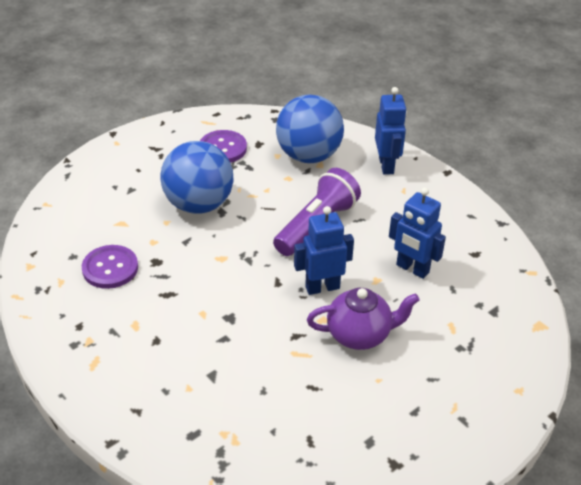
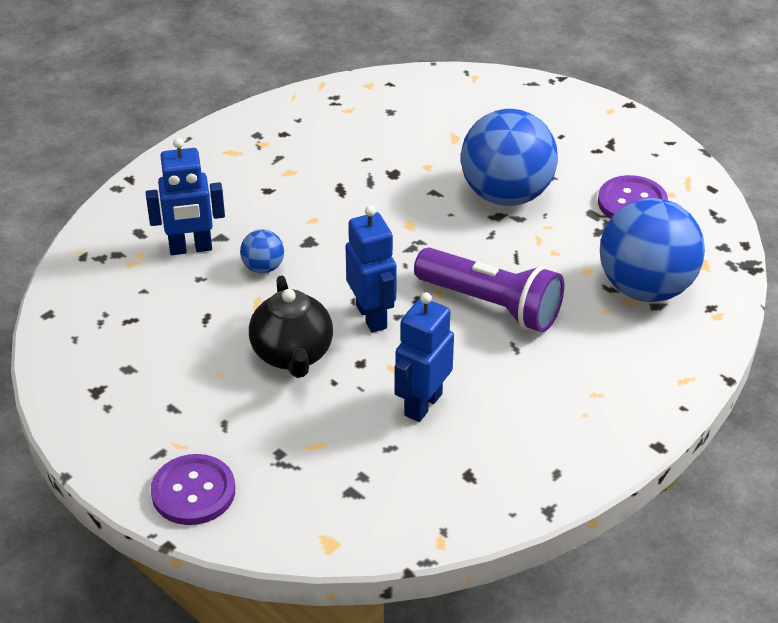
camera: 85 degrees right, 0 degrees up
purple button [82,245,138,289] -> purple button moved to [151,454,235,525]
purple teapot [307,288,420,350] -> black teapot [249,275,333,378]
blue robot [375,87,407,175] -> blue robot moved to [146,138,225,255]
none -> blue ball [240,229,284,274]

